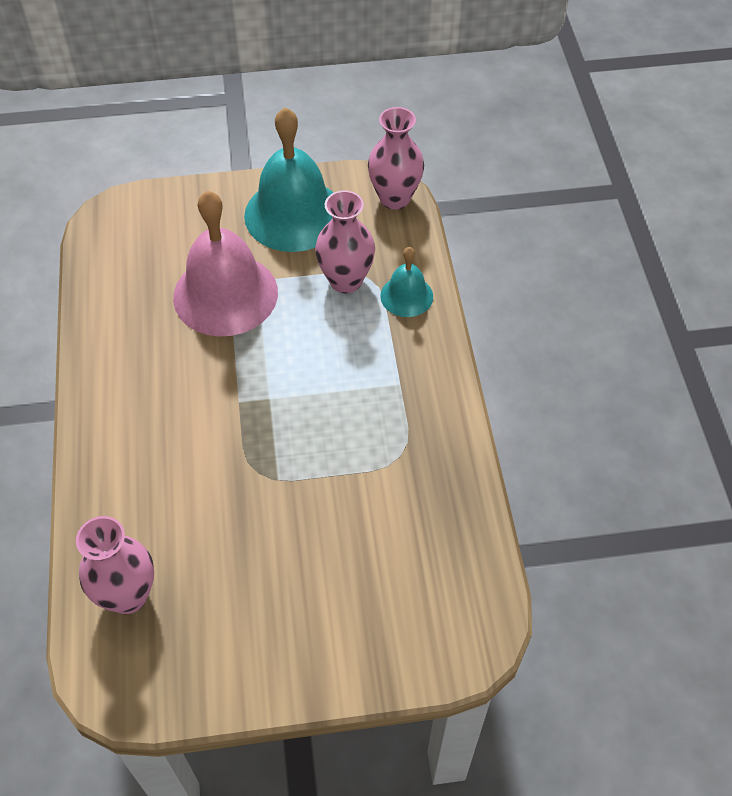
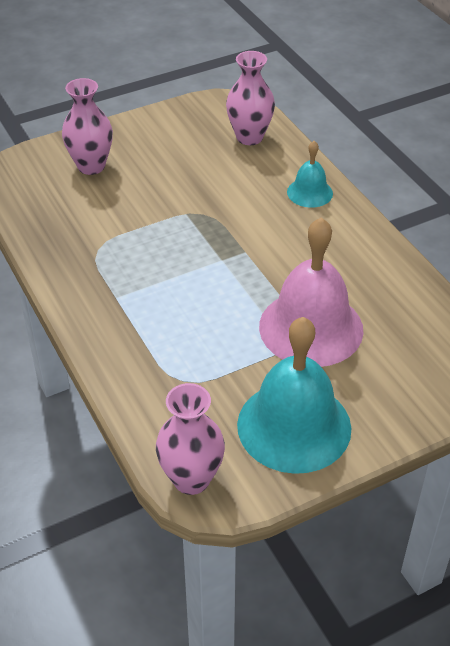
camera: 160 degrees right, 10 degrees down
pink vase [315,190,375,293] -> pink vase moved to [62,78,113,175]
turquoise bell [380,247,433,317] -> turquoise bell moved to [287,141,333,208]

